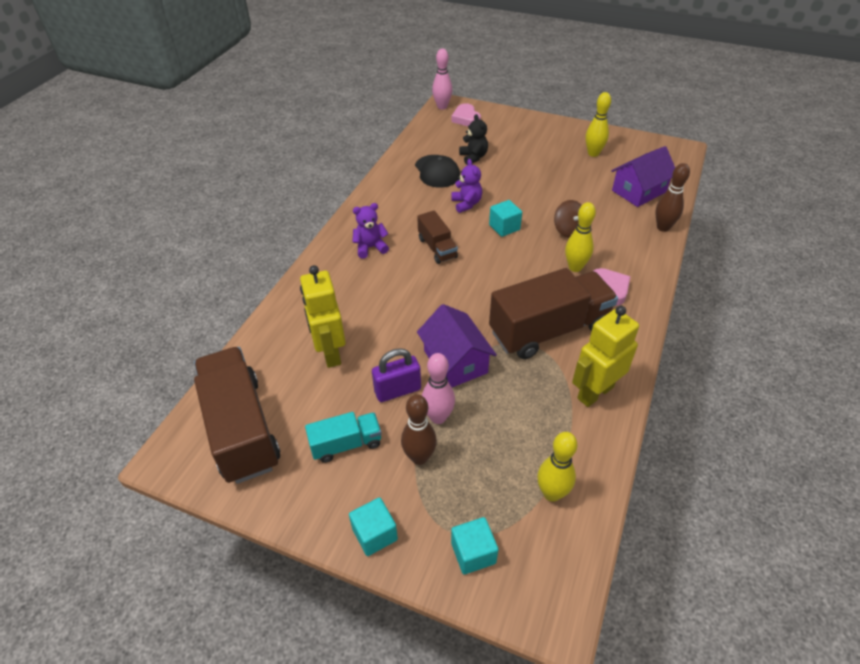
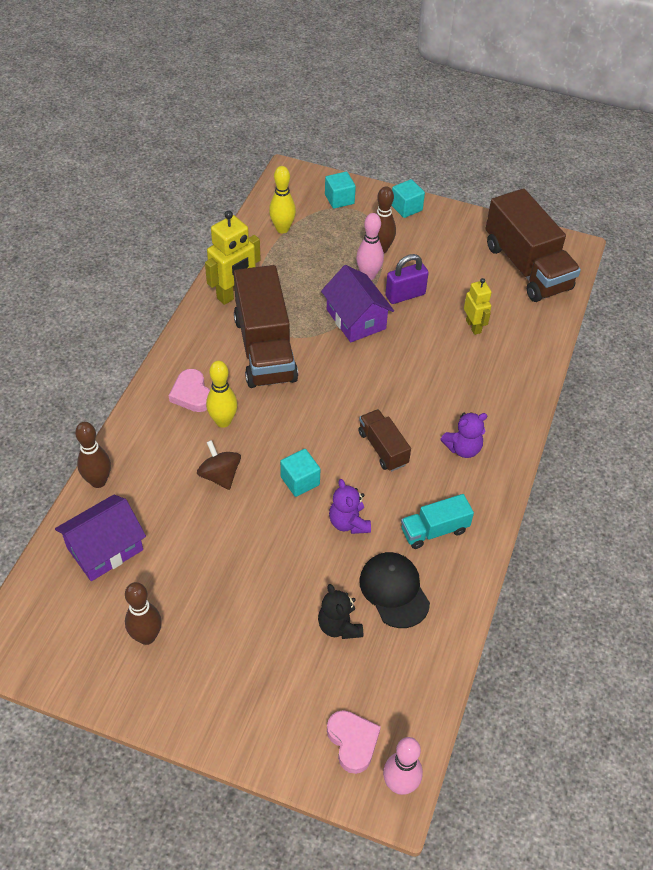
camera: 175 degrees right, 5 degrees up
yellow robot [300,265,346,368] -> yellow robot [464,278,492,335], size x0.61
turquoise truck [305,412,382,463] -> turquoise truck moved to [401,494,474,549]
brown truck [489,268,618,359] -> brown truck turned 75 degrees counterclockwise [234,265,298,388]
yellow bowling pin [586,92,611,157] -> brown bowling pin [125,582,162,645]

